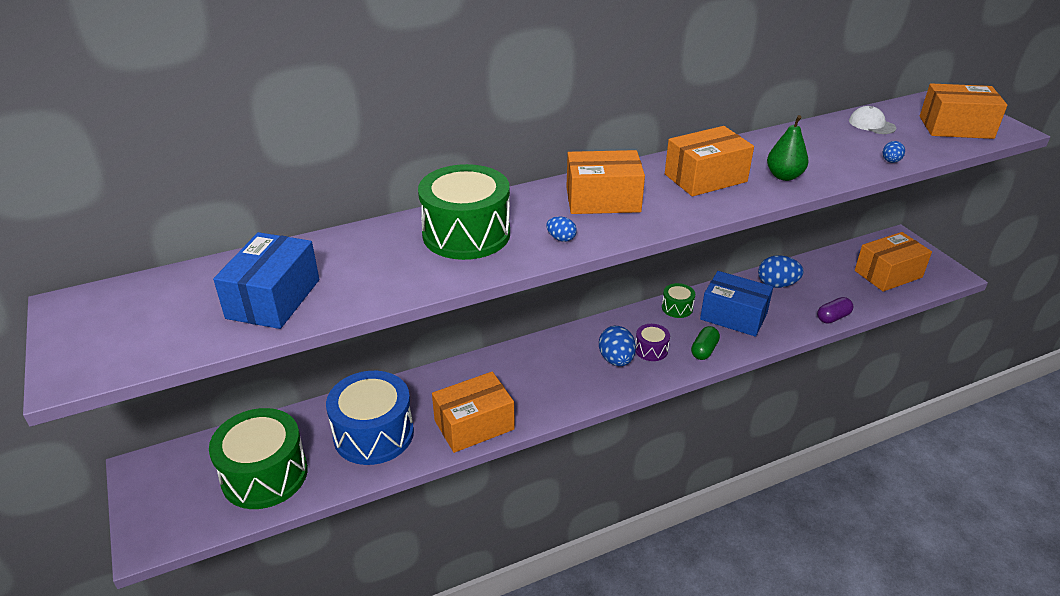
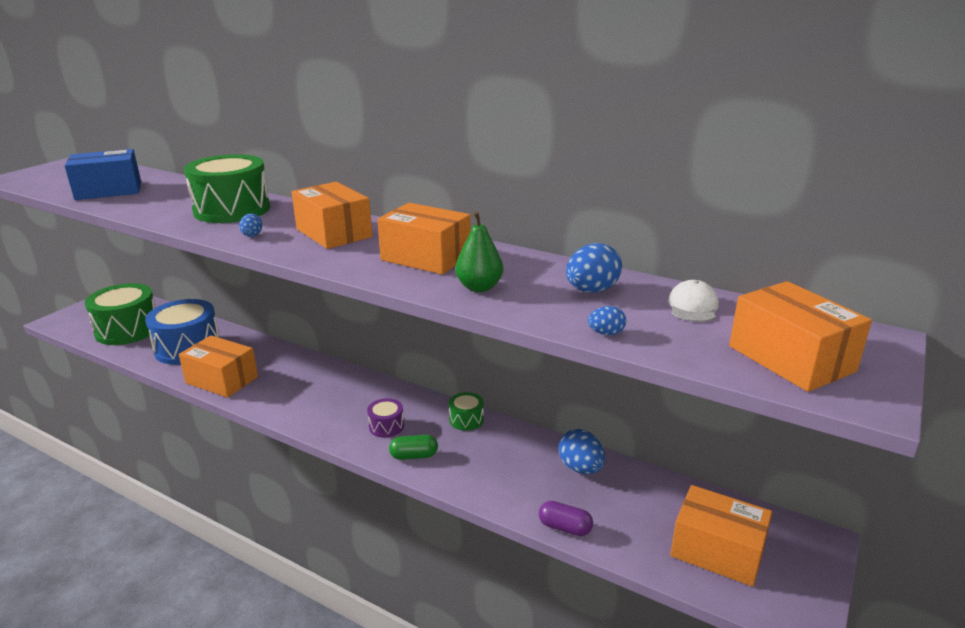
camera: 55 degrees right, 10 degrees down
blue egg [599,326,636,366] -> blue egg moved to [566,243,622,293]
blue box [700,271,773,337] -> none

